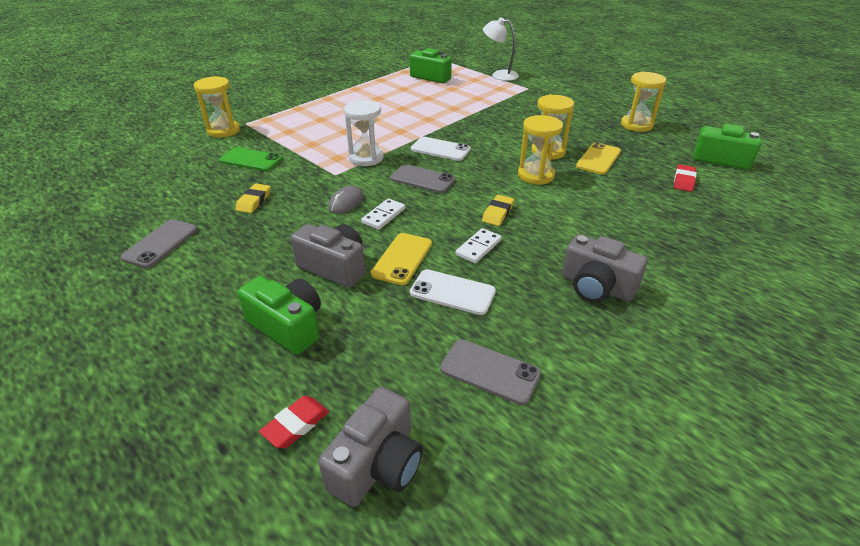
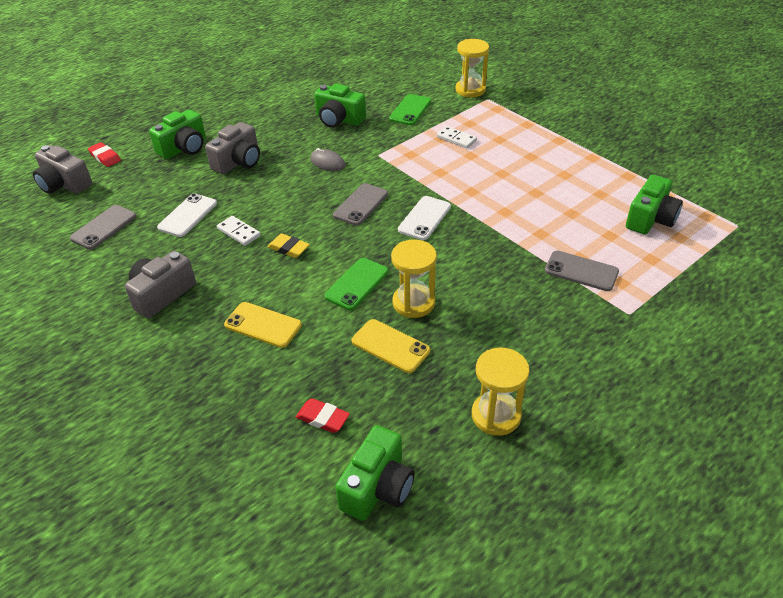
camera: 95 degrees right, 5 degrees up
grey phone [121,219,198,268] -> grey phone moved to [545,251,619,291]
yellow eraser [235,183,271,213] -> green camera [314,84,366,128]
white hourglass [344,100,384,166] -> none
white domino [361,199,405,230] -> white domino moved to [436,126,477,149]
yellow phone [371,233,432,285] -> yellow phone moved to [224,302,302,348]
white lamp [483,17,519,81] -> none
yellow hourglass [518,115,563,185] -> green phone [324,258,389,310]

